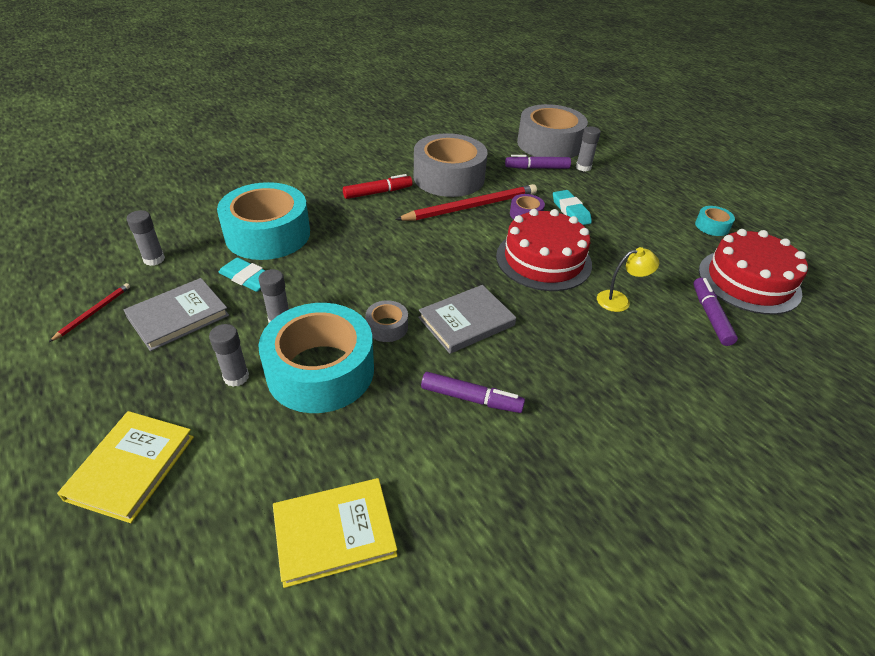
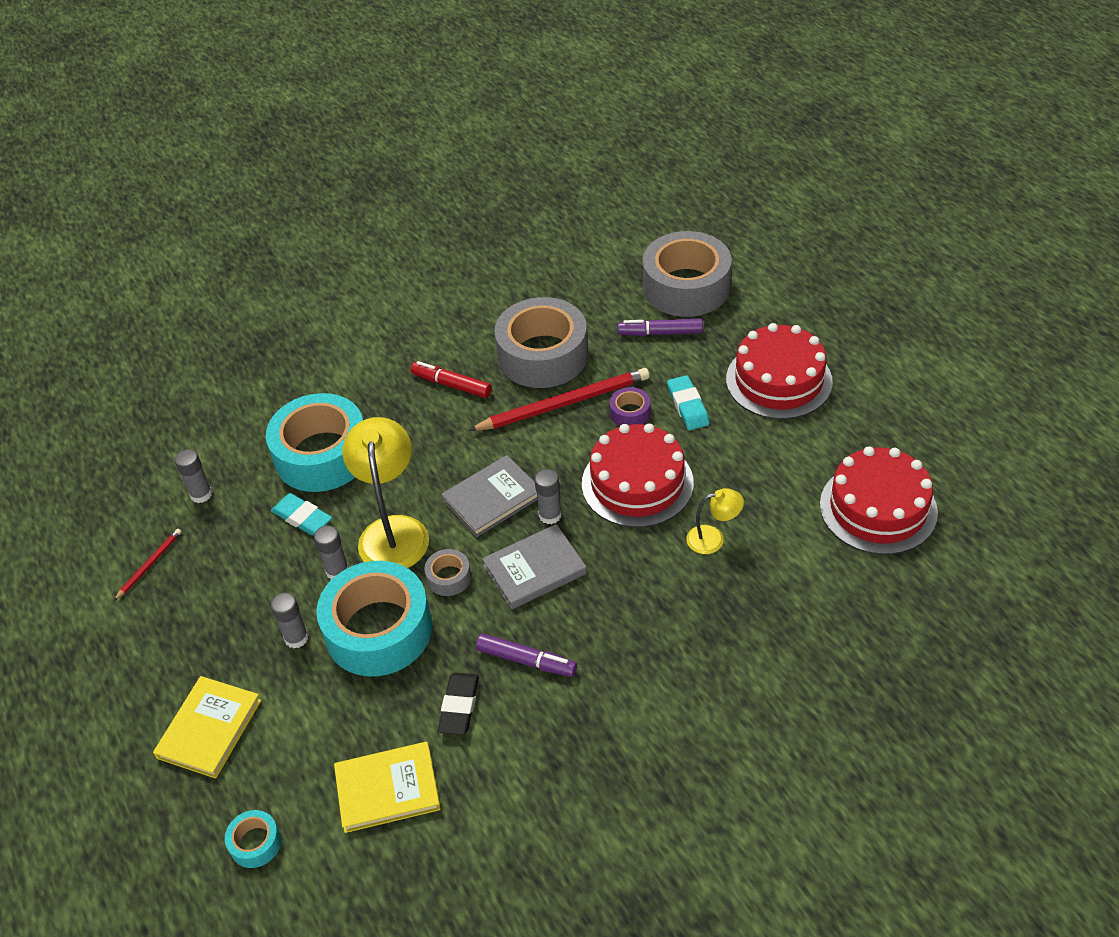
camera: 10 degrees right, 5 degrees up
grey book [124,278,229,351] -> grey book moved to [441,455,538,537]
red marker [343,174,413,199] -> red marker turned 135 degrees counterclockwise [411,361,492,398]
grey glue stick [576,126,601,172] -> grey glue stick moved to [534,469,562,524]
purple marker [693,278,738,346] -> none
turquoise tape [695,206,735,236] -> turquoise tape moved to [225,810,281,868]
none -> yellow lamp [342,417,429,568]
none -> black eraser [438,673,479,735]
none -> red cake [726,323,833,419]

